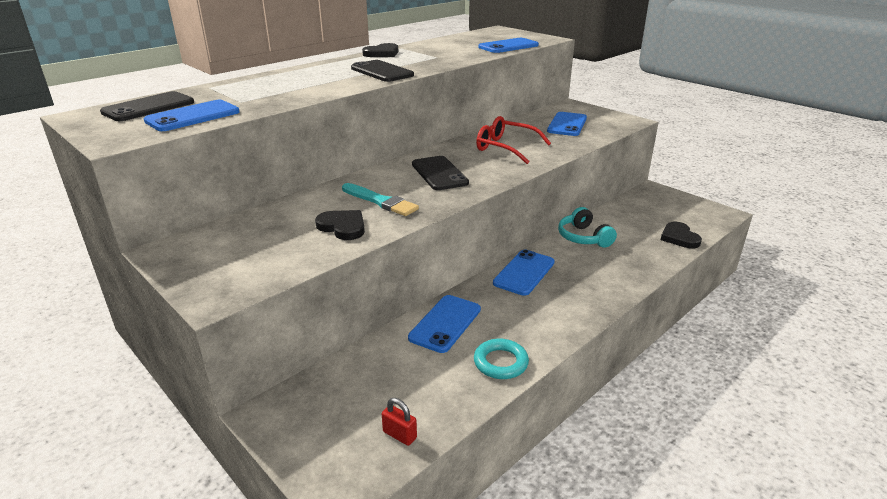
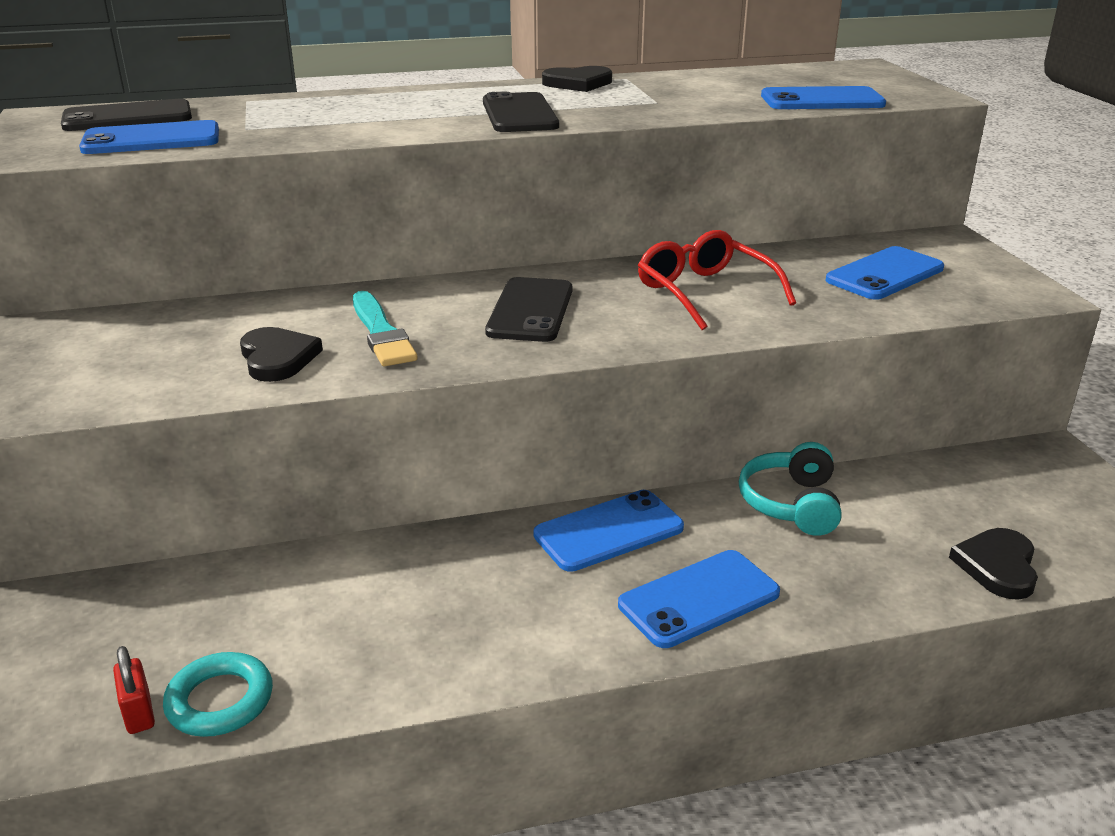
camera: 30 degrees right, 0 degrees up
blue phone [408,295,481,353] -> blue phone moved to [618,550,780,648]
turquoise ring [474,339,529,379] -> turquoise ring moved to [163,652,273,737]

